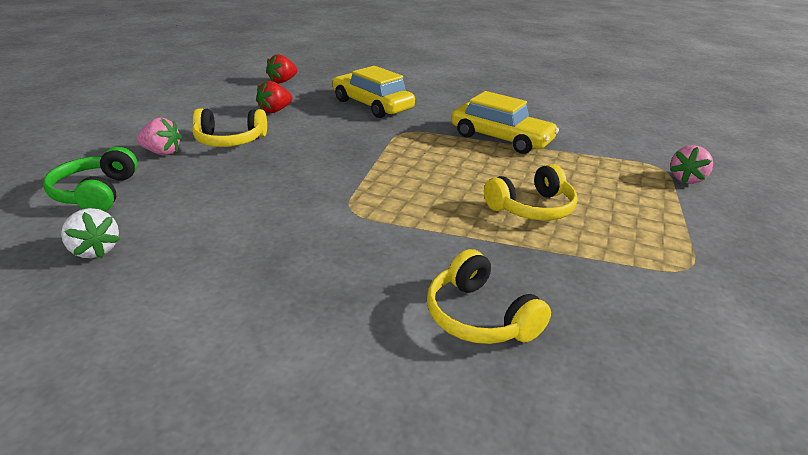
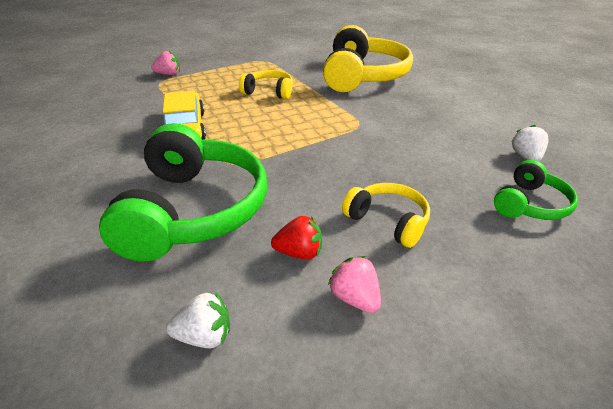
camera: 135 degrees left, 5 degrees up
pink strawberry [137,118,182,155] -> pink strawberry moved to [328,256,381,313]
red strawberry [266,54,298,83] -> white strawberry [166,291,230,348]
yellow car [332,66,415,118] -> green headphones [99,123,267,262]
yellow headphones [427,249,551,344] -> yellow headphones [323,25,413,92], size x2.00

